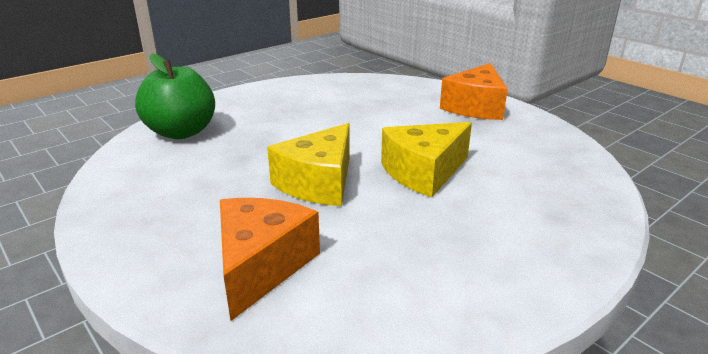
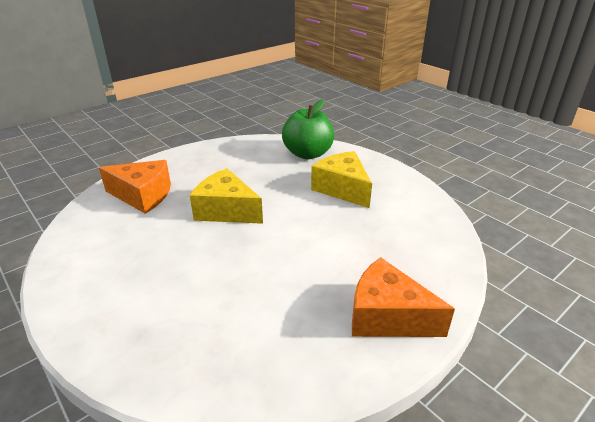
camera: 90 degrees right, 5 degrees up
yellow cheese [381,122,472,197] -> yellow cheese moved to [311,151,372,208]

